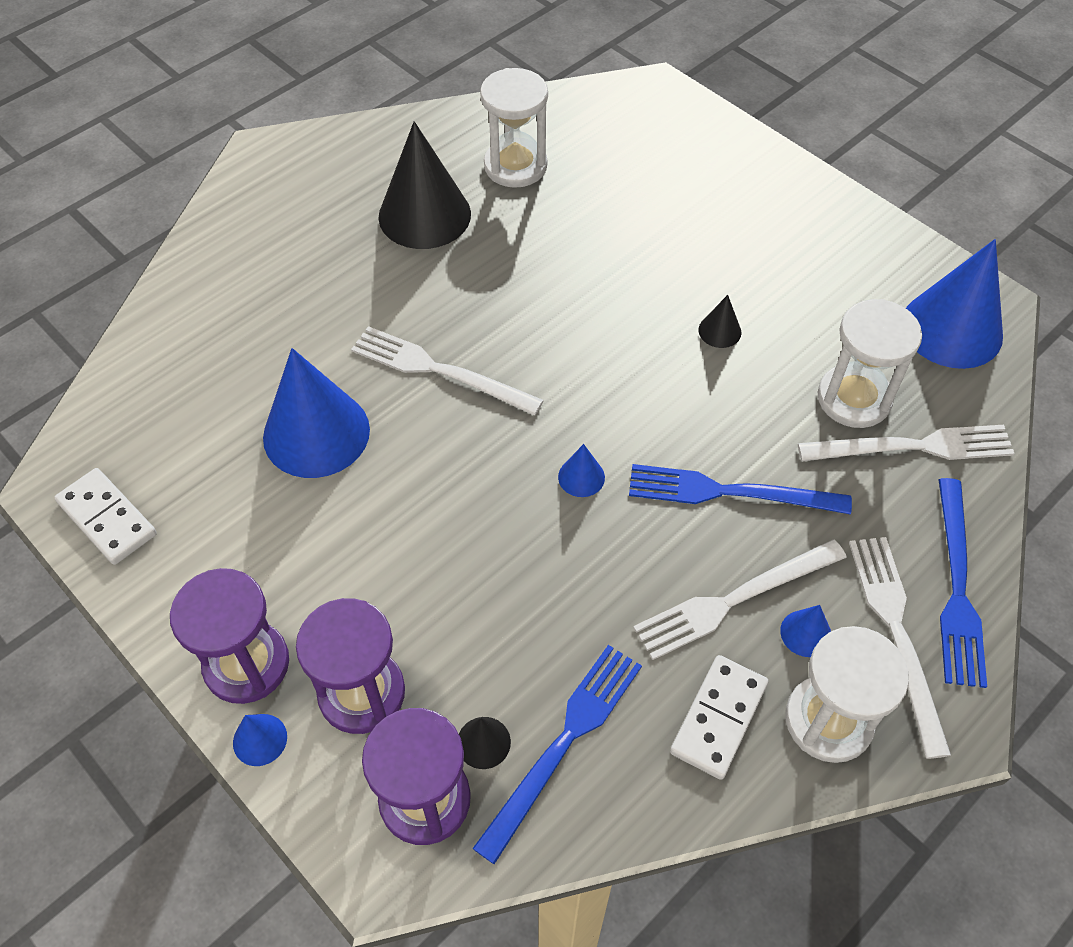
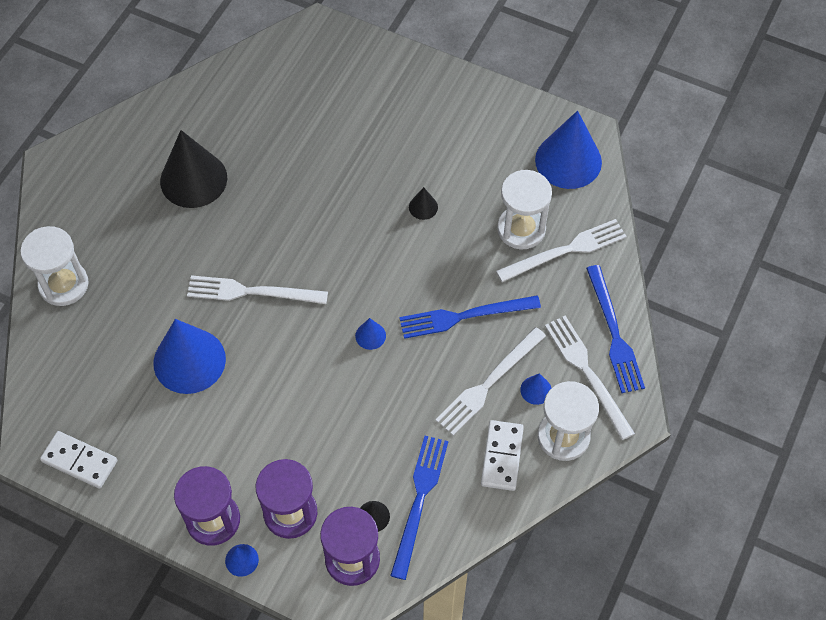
camera: 20 degrees left, 5 degrees up
white hourglass [480,68,548,188] -> white hourglass moved to [20,226,89,306]

